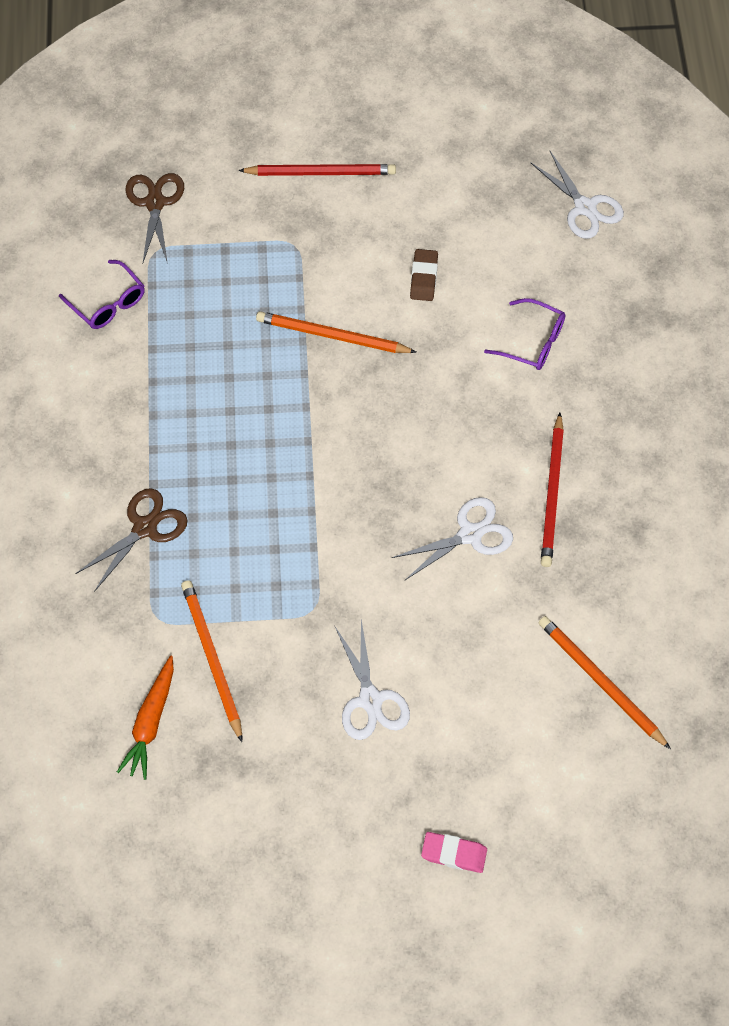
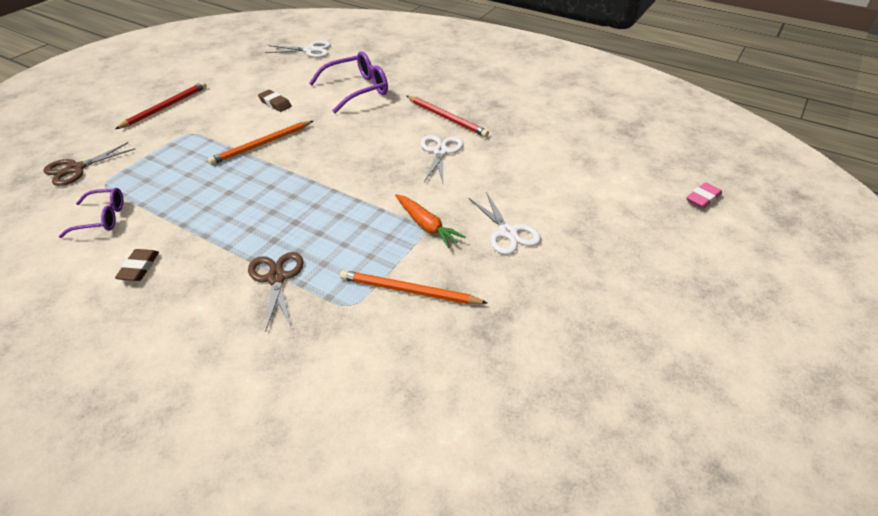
camera: 55 degrees left, 20 degrees down
orange carrot [117,656,174,780] -> orange carrot moved to [395,194,465,248]
brown scissors [126,173,184,263] -> brown scissors turned 75 degrees counterclockwise [43,142,135,186]
white scissors [335,620,410,740] -> white scissors turned 45 degrees clockwise [469,192,541,254]
pink eraser [421,832,487,873] -> pink eraser moved to [686,182,722,209]
purple glasses [484,298,566,370] -> purple glasses [309,51,388,113], size x1.60
orange pencil [538,616,671,749] -> none
none -> brown eraser [115,249,159,281]

